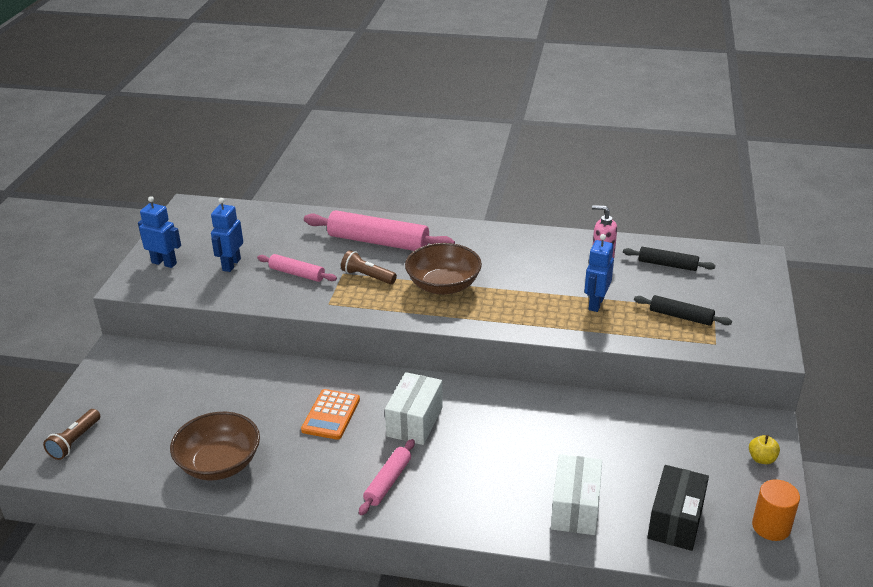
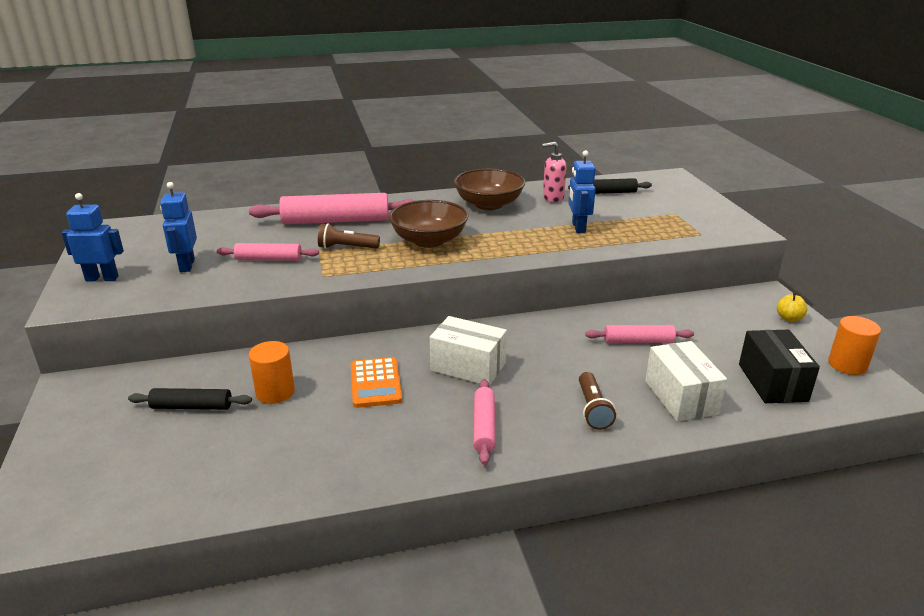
camera: 25 degrees left, 5 degrees down
brown flashlight [43,409,100,460] -> brown flashlight moved to [579,372,616,430]
brown bowl [170,412,260,481] -> brown bowl moved to [454,168,525,210]
white box [385,372,443,445] -> white box turned 60 degrees counterclockwise [430,316,507,386]
black rolling pin [634,295,732,326] -> black rolling pin moved to [128,388,252,410]
none -> orange cylinder [249,341,295,404]
none -> pink rolling pin [585,325,694,343]

